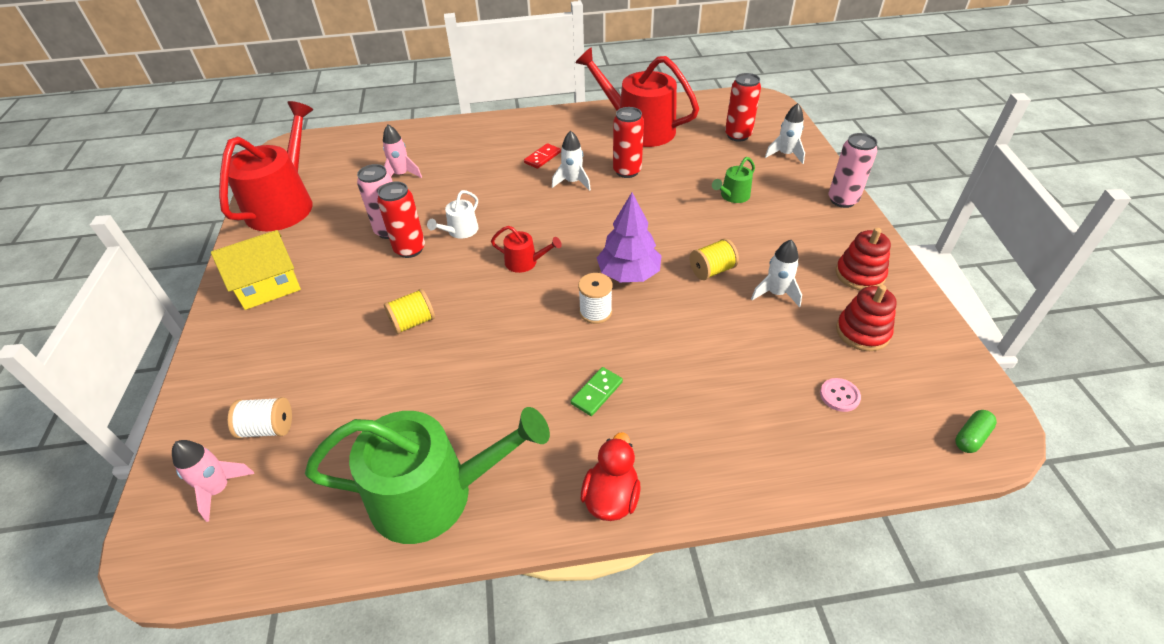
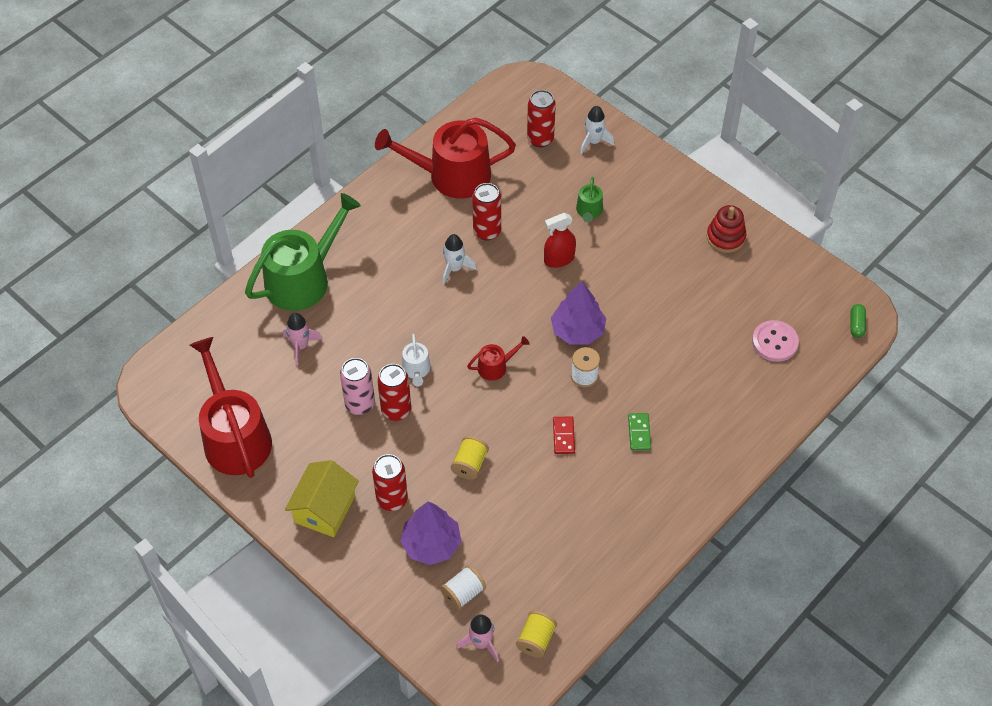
camera: 40 degrees left, 10 degrees up
green watering can [305,407,550,544] -> green watering can moved to [245,193,361,311]
red domino [524,143,561,169] -> red domino moved to [553,417,575,454]
red duck [581,432,641,521] -> none
yellow spool [690,238,739,280] -> yellow spool moved to [516,610,557,658]
white rocket [751,240,802,307] -> none
pink button [820,378,861,412] -> pink button [752,320,799,362], size x1.67
pink can [828,133,877,208] -> none
red stacking toy [836,285,897,351] -> none
none -> red can [372,454,408,511]
none -> purple tree [400,501,461,565]
none -> red spray bottle [544,213,576,268]

